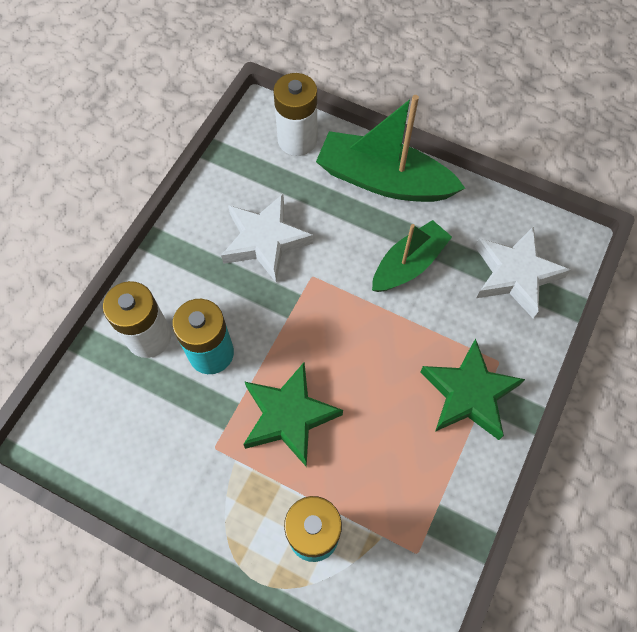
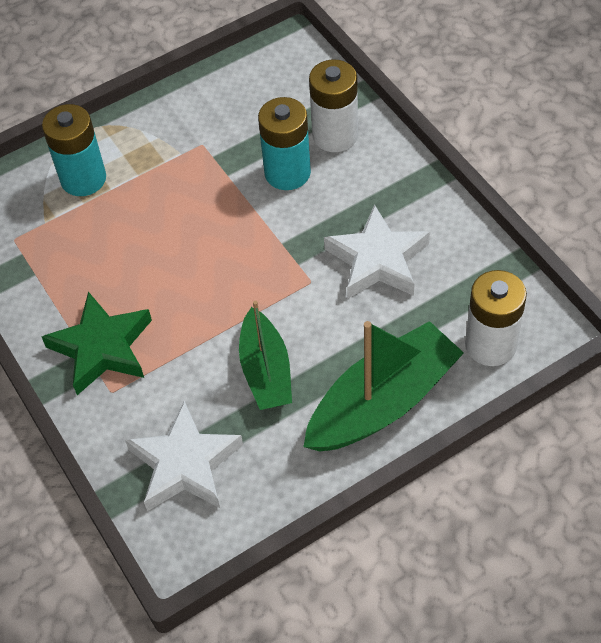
camera: 125 degrees right, 10 degrees down
green star [243,362,343,467] -> none

